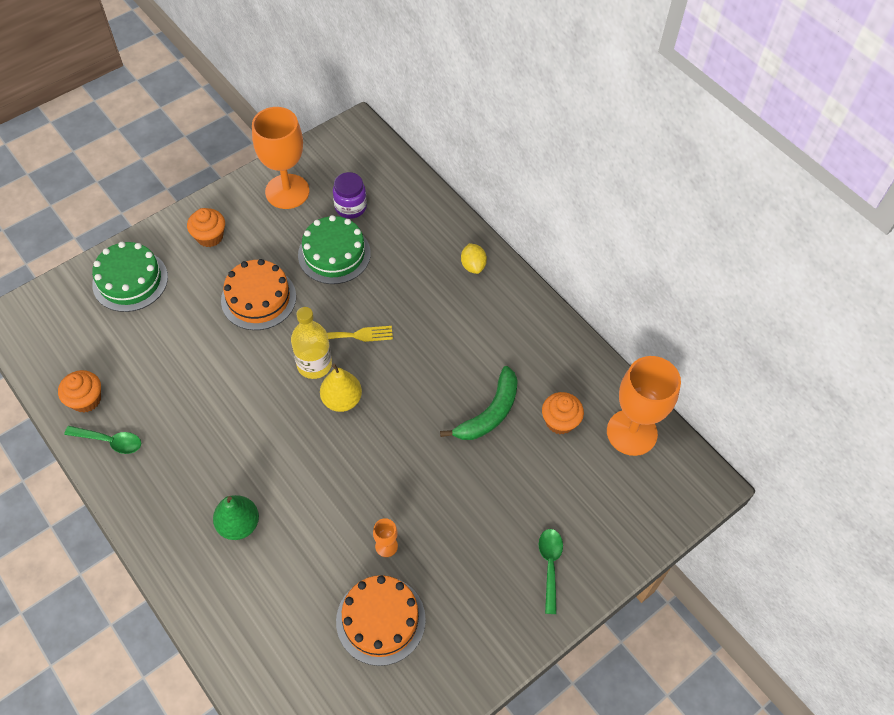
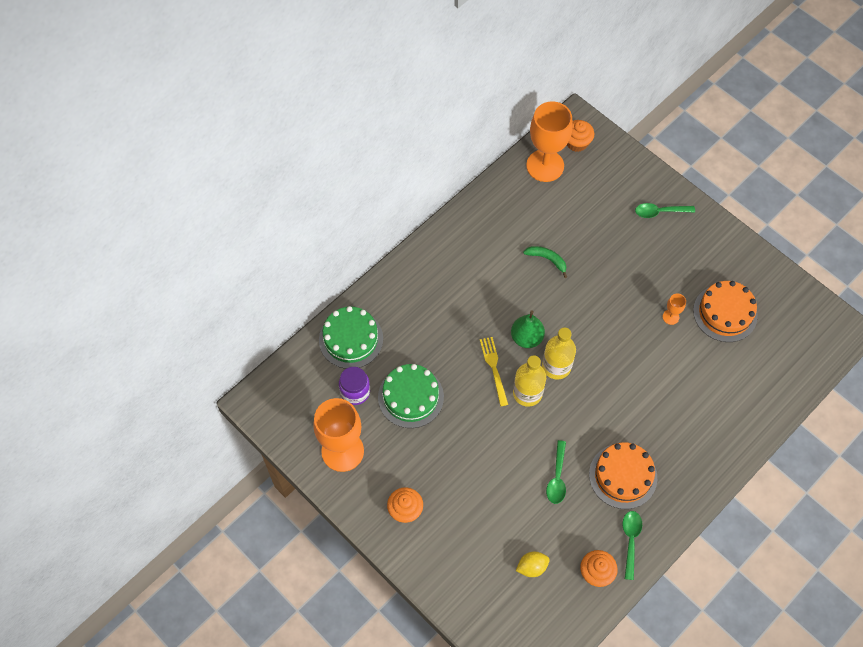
camera: 95 degrees left, 5 degrees up
green cake [92,242,168,312] -> green cake moved to [319,306,383,369]
green pear [213,495,259,540] -> green pear moved to [511,310,545,348]
orange cake [221,259,296,330] -> orange cake moved to [589,442,657,509]
yellow pear [320,364,362,412] -> yellow bottle [542,327,576,380]
green banana [440,366,518,440] -> green banana [523,246,567,278], size x0.62
yellow lemon [461,243,487,274] -> yellow lemon moved to [516,552,550,577]
orange cupcake [542,392,584,434] -> orange cupcake moved to [567,120,594,152]
none -> green spoon [546,440,566,504]

